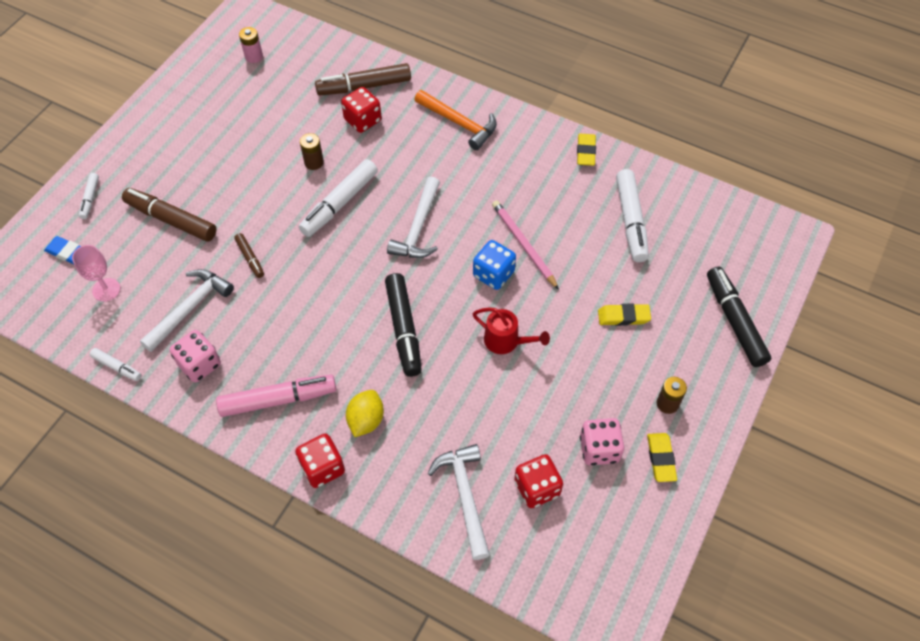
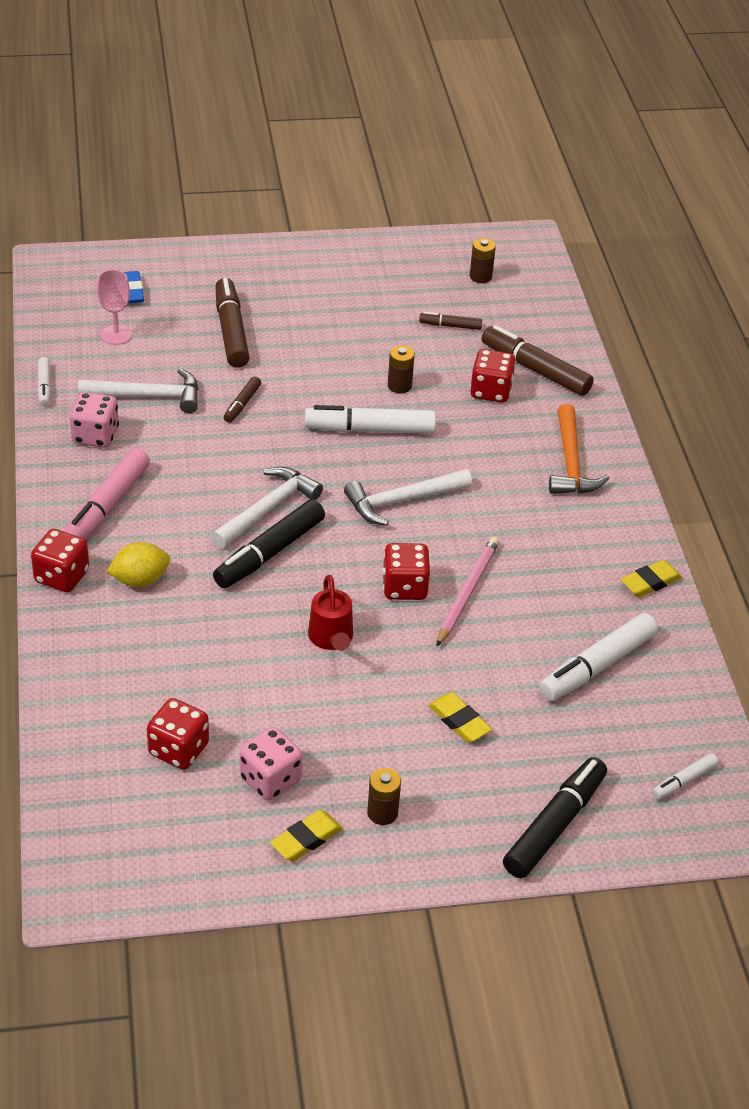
camera: 50 degrees right, 15 degrees down
white marker [79,173,99,219] -> white marker moved to [652,753,719,800]
pink marker [216,375,336,417] -> pink marker turned 75 degrees clockwise [63,448,150,540]
pink battery [239,27,263,63] -> brown battery [470,238,496,283]
white hammer [428,444,490,560] -> white hammer moved to [211,467,323,549]
blue dice [473,240,516,290] -> red dice [382,543,431,600]
none -> brown marker [419,312,482,330]

